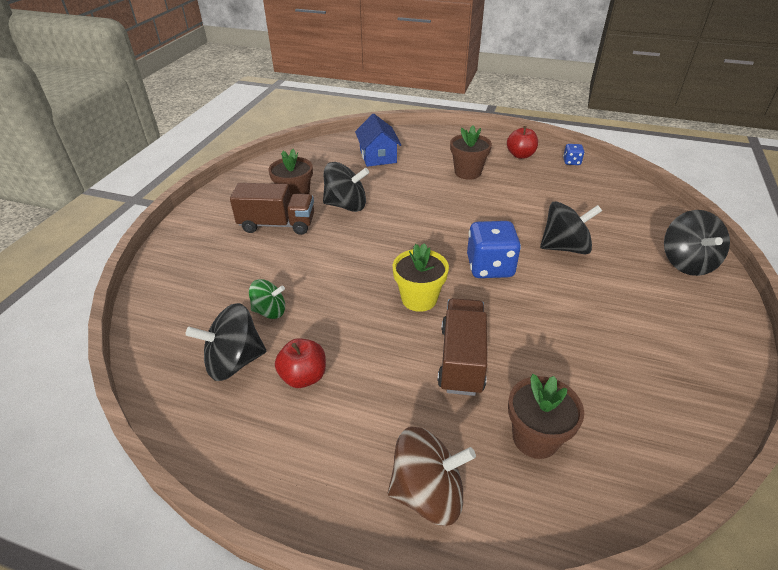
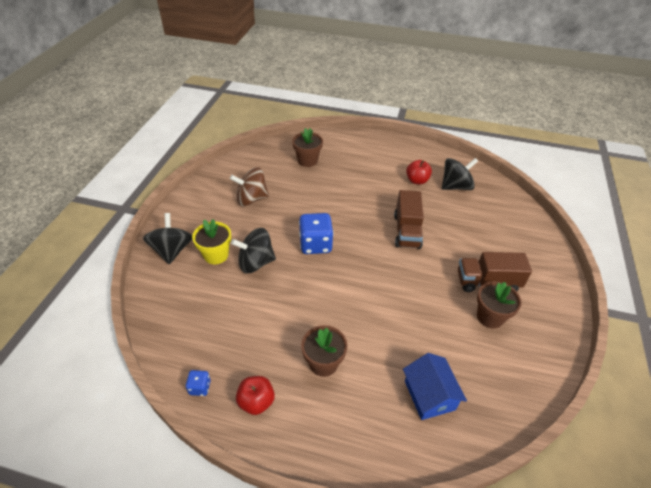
camera: 175 degrees right, 5 degrees up
green spinning top [249,279,285,319] -> none
black spinning top [323,162,369,212] -> none
brown spinning top [388,427,476,526] -> brown spinning top moved to [230,167,269,206]
yellow flower pot [393,243,449,312] -> yellow flower pot moved to [192,219,231,264]
brown truck [437,298,487,396] -> brown truck moved to [394,190,424,249]

